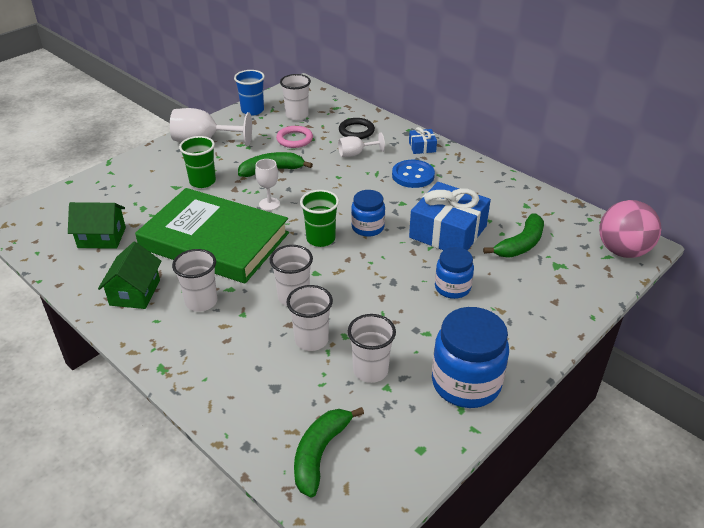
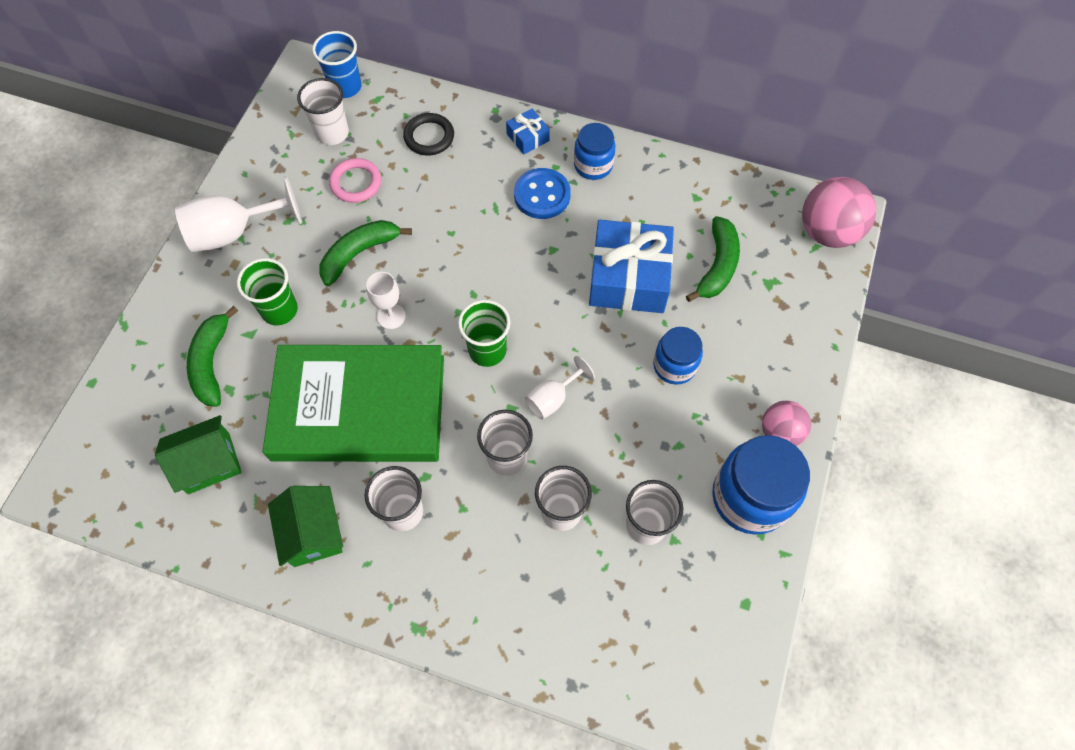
camera: 25 degrees left, 25 degrees up
blue cup [234,70,265,116] -> blue cup moved to [312,31,362,98]
green banana [294,407,364,497] -> green banana moved to [187,306,238,407]
white goblet [338,132,385,157] -> white goblet moved to [525,356,595,420]
blue jar [351,190,385,237] -> blue jar moved to [574,123,616,180]
none -> pink ball [762,401,811,446]

